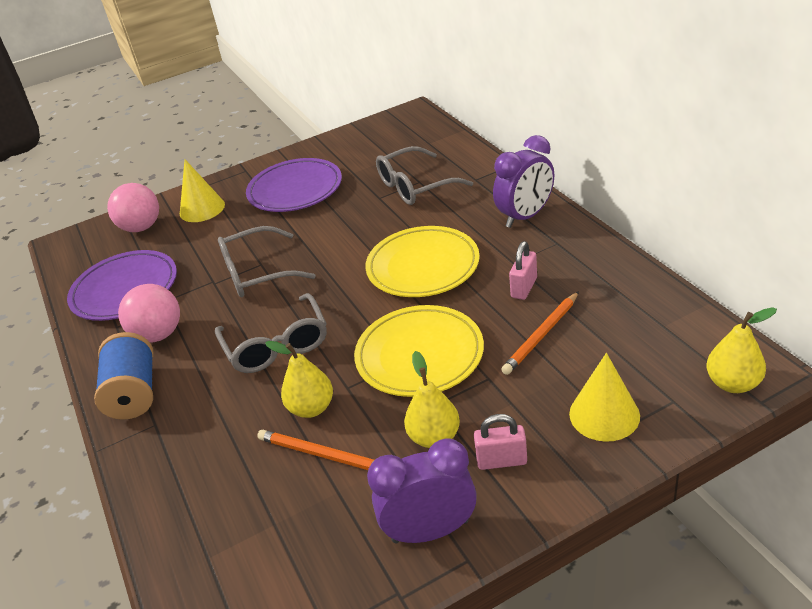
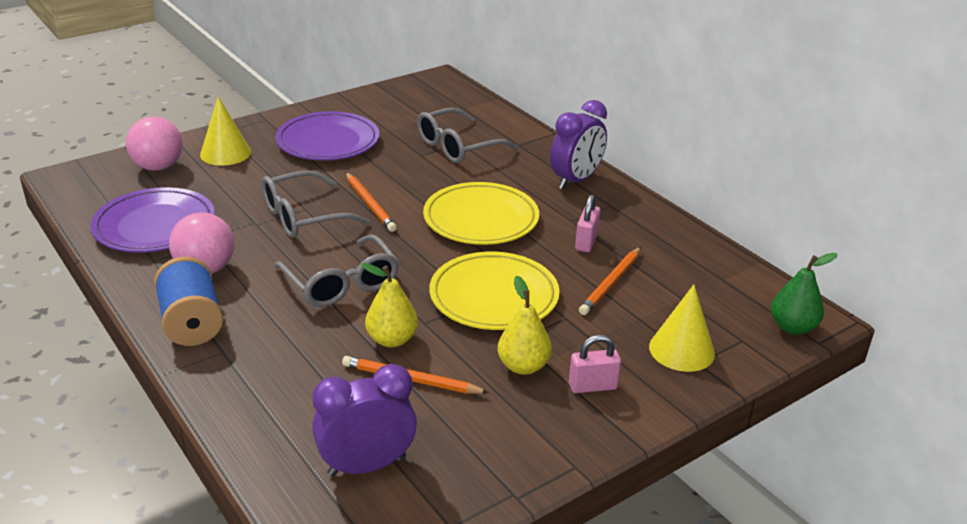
camera: 15 degrees left, 5 degrees down
purple clock [367,438,477,544] -> purple clock moved to [312,364,417,477]
yellow pear [707,307,777,393] -> green pear [771,253,837,335]
none -> orange pencil [346,172,397,232]

